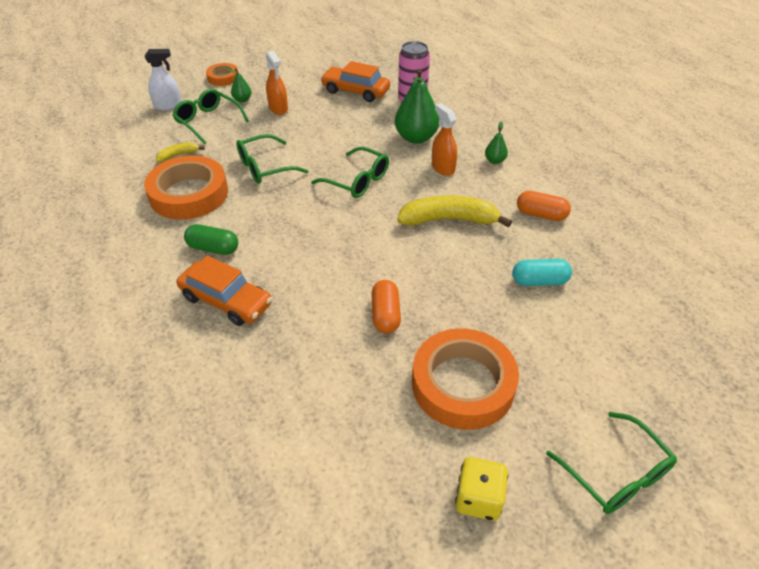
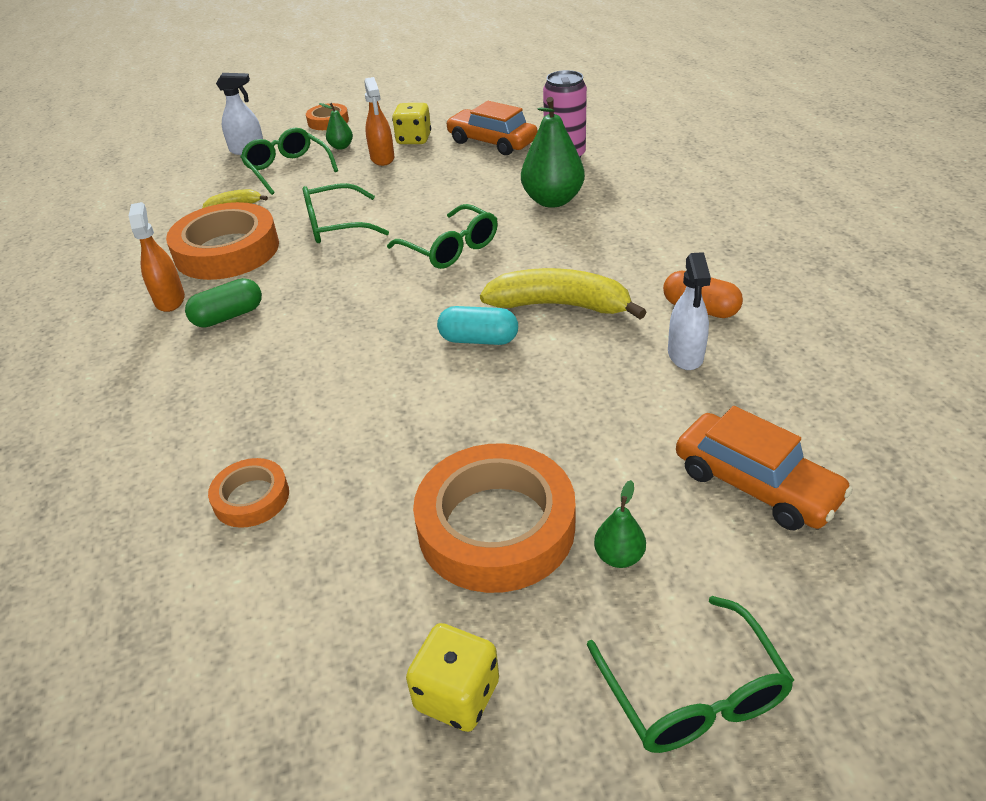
camera: 15 degrees right, 5 degrees down
orange car [177,255,272,326] -> orange car moved to [676,406,853,530]
green capsule [184,224,238,255] -> green capsule turned 60 degrees counterclockwise [185,278,262,327]
orange capsule [371,280,401,333] -> none
orange spray bottle [432,103,457,176] -> orange spray bottle moved to [129,202,185,312]
green pear [485,121,508,164] -> green pear moved to [594,480,646,568]
turquoise capsule [512,259,572,286] -> turquoise capsule moved to [437,306,518,345]
none -> orange tape [208,458,289,528]
none -> yellow dice [392,103,431,144]
none -> white spray bottle [668,252,711,370]

